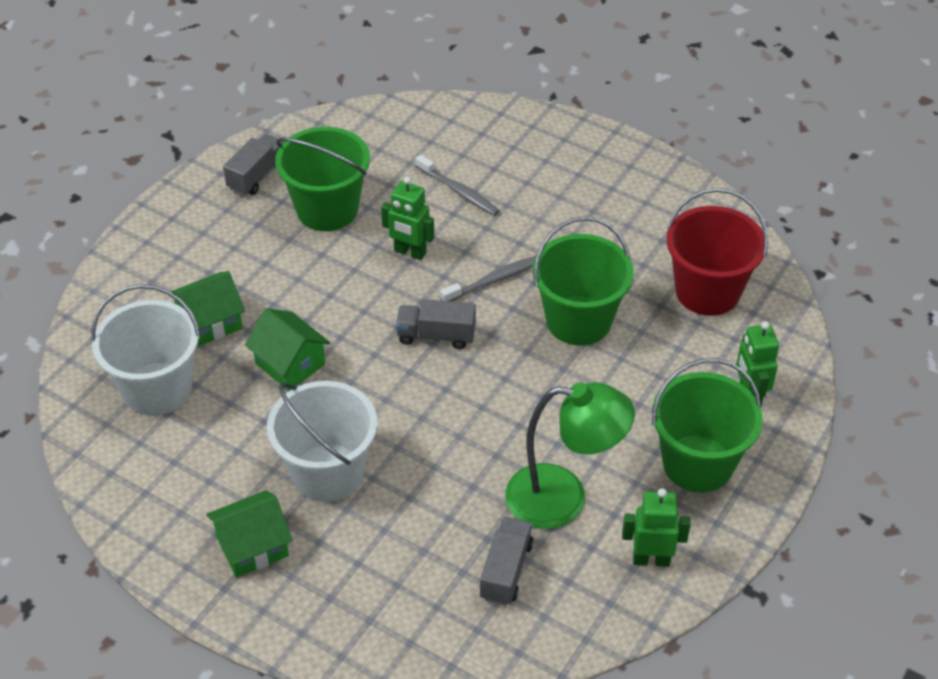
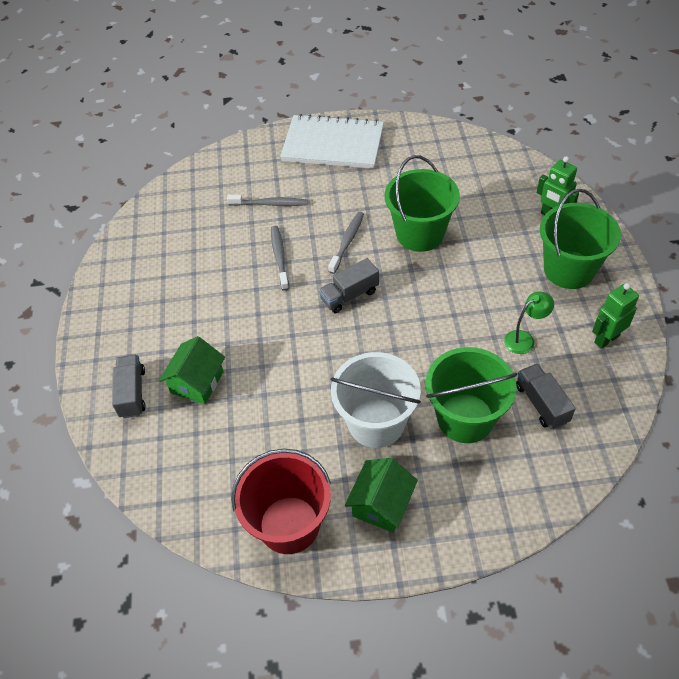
camera: 35 degrees left, 5 degrees up
white bucket [91,284,201,416] -> none
grey truck [223,134,284,196] -> grey truck moved to [112,355,146,418]
green house [245,308,330,391] -> none
green bucket [275,127,370,231] -> green bucket moved to [426,347,517,443]
green robot [381,177,434,260] -> grey toothbrush [271,226,289,291]
green lamp [505,382,635,529] -> green lamp [504,292,554,354], size x0.51
red bucket [666,188,768,316] -> red bucket moved to [231,449,331,554]
none -> white notebook [280,114,384,169]

